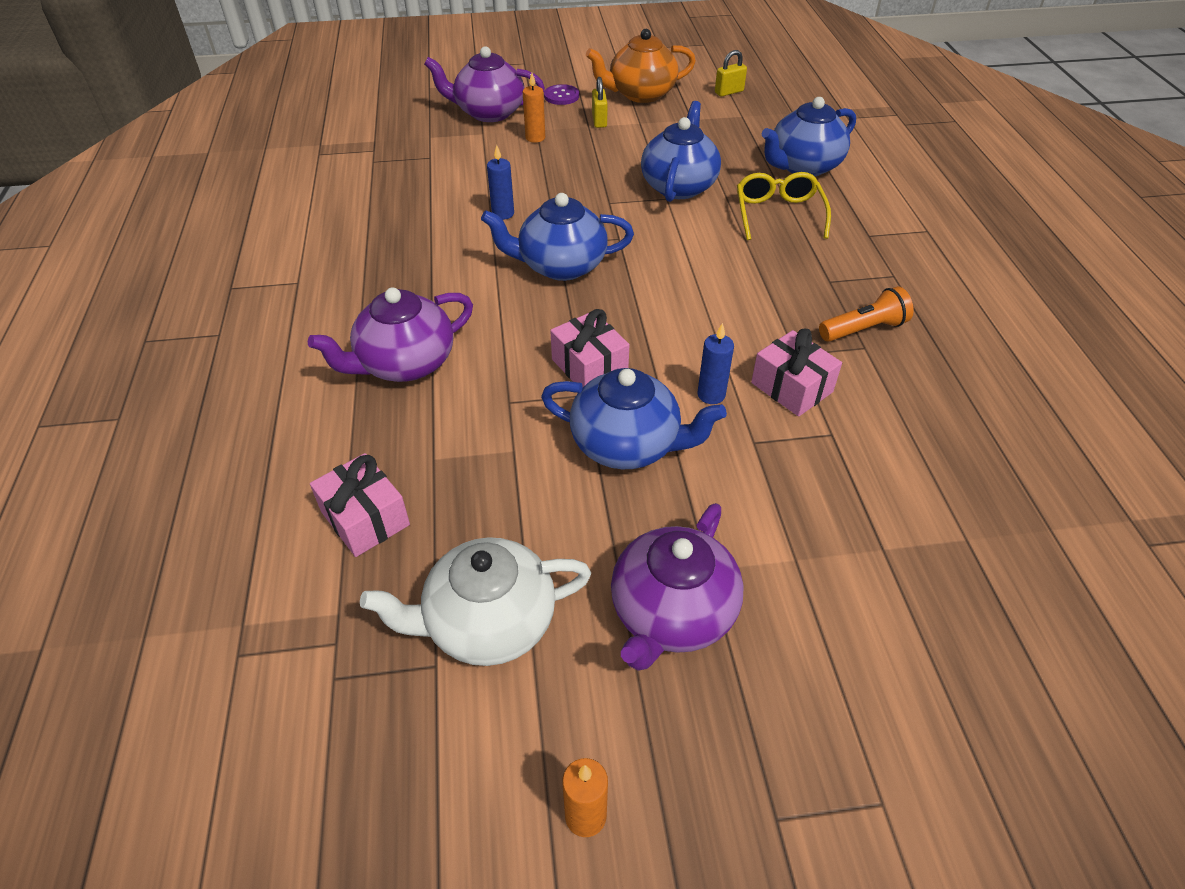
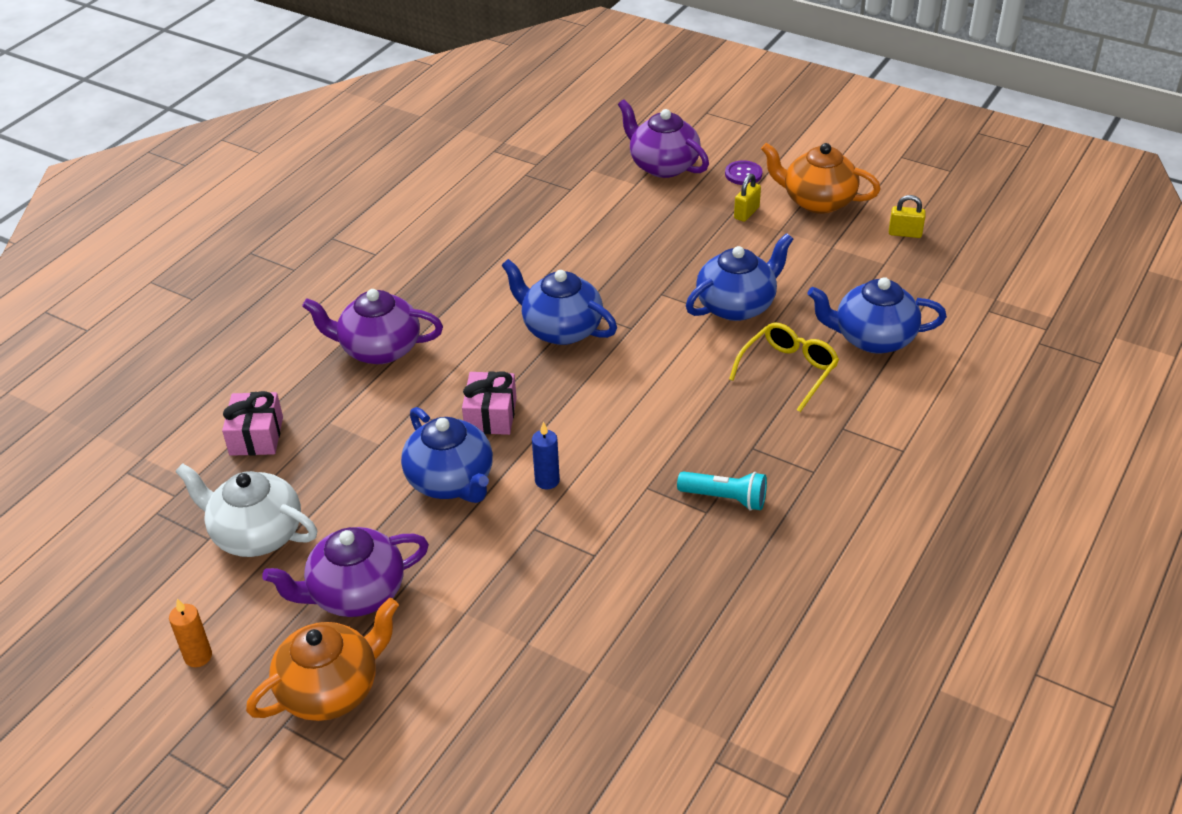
camera: 40 degrees right, 5 degrees down
blue candle [487,145,514,220] -> none
orange candle [522,73,545,143] -> none
pink gift [751,328,842,417] -> none
orange flashlight [819,286,914,342] -> turquoise flashlight [677,471,767,510]
none -> orange teapot [246,598,399,721]

